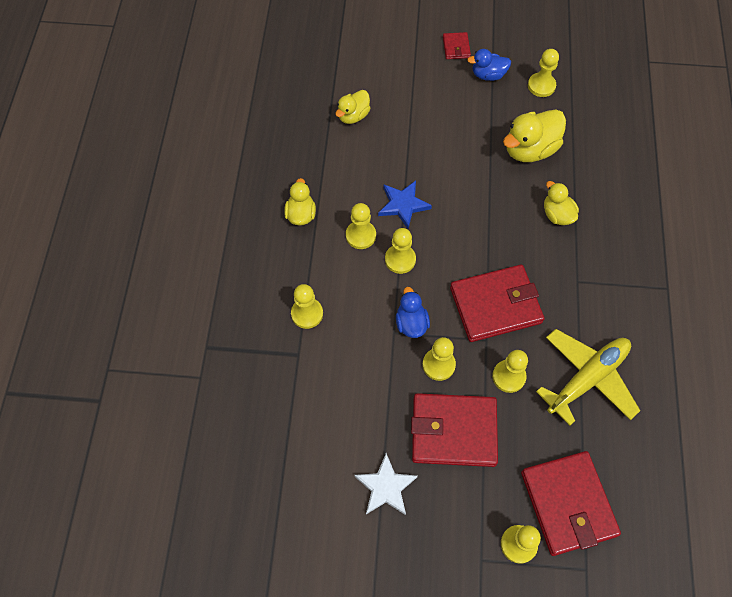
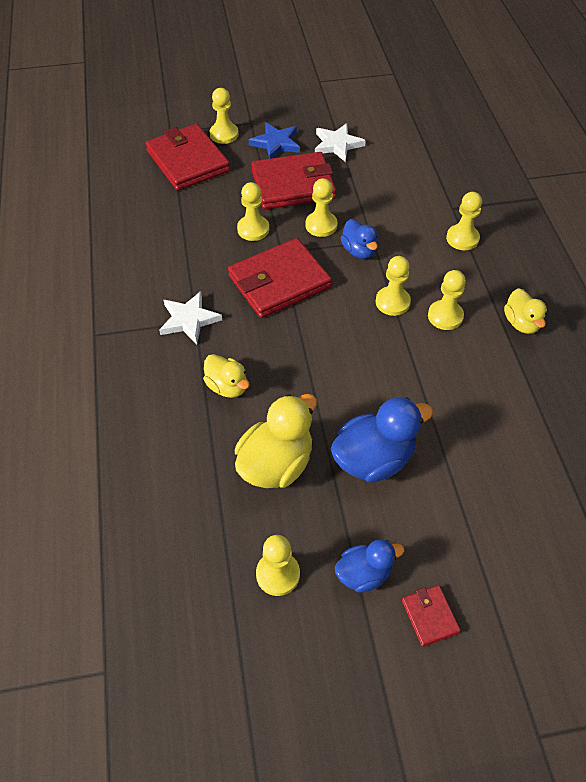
camera: 165 degrees right, 10 degrees down
yellow duck [335,90,371,124] -> none
blue star [378,181,432,229] -> blue star moved to [249,122,300,159]
yellow plane [536,329,640,426] -> none
none -> white star [159,291,222,344]
none -> blue duck [331,397,433,483]

